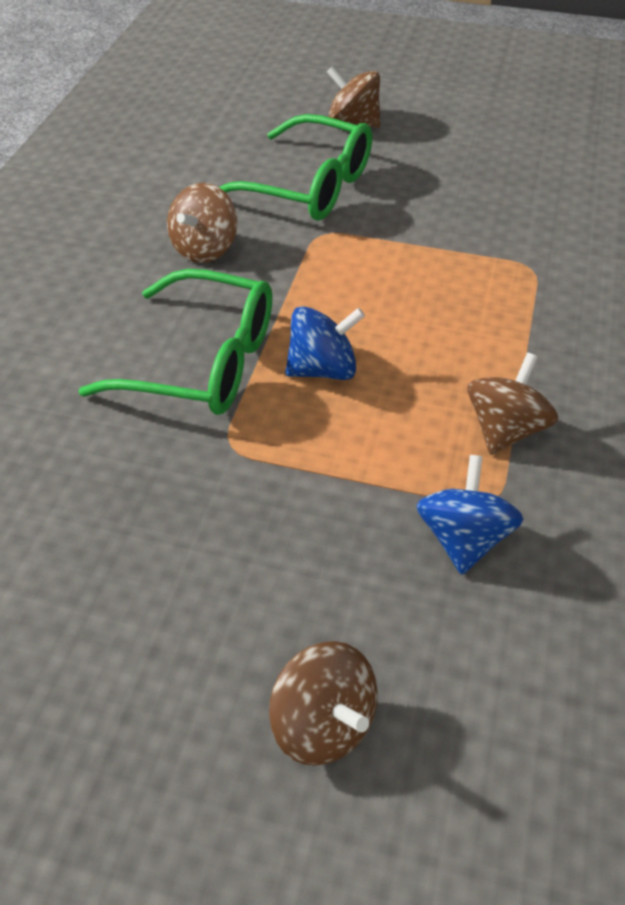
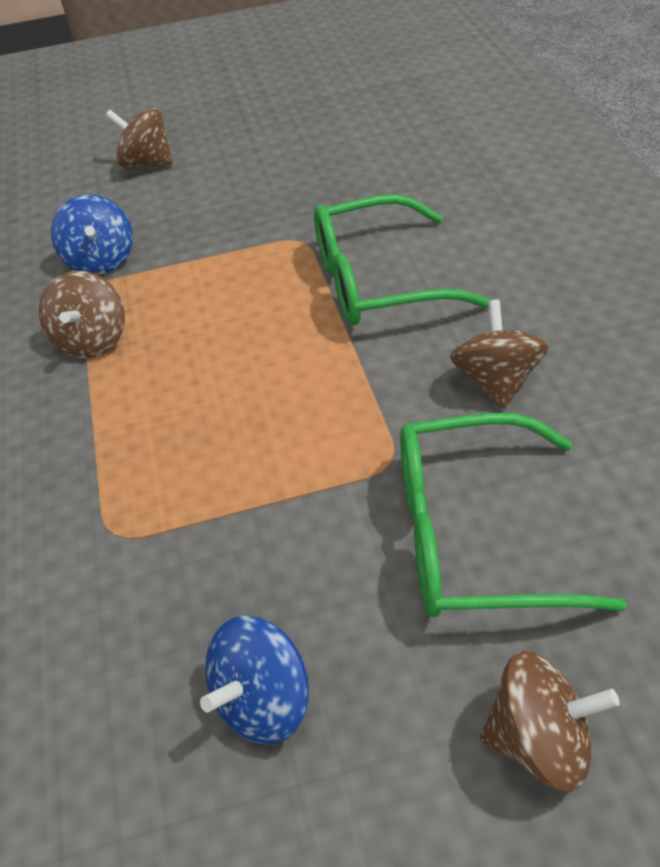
camera: 155 degrees right, 0 degrees up
blue spinning top [285,306,365,380] -> blue spinning top moved to [200,616,309,744]

